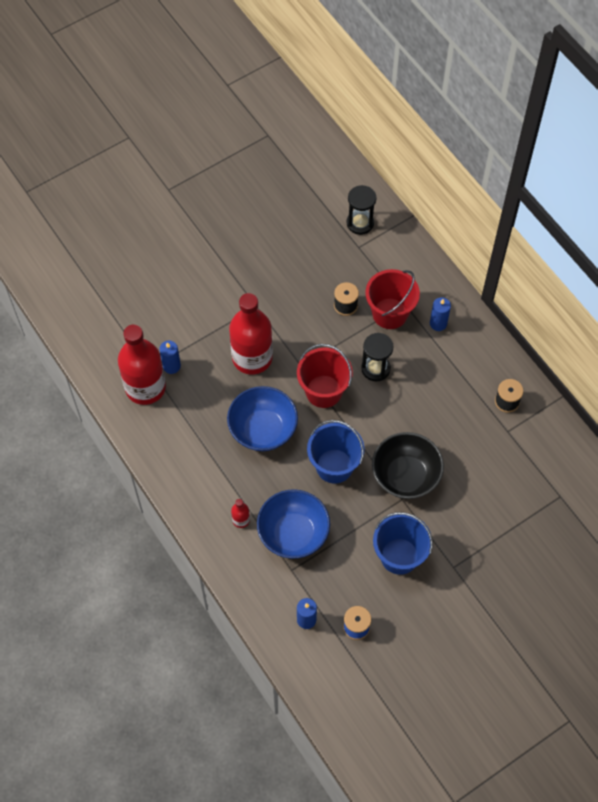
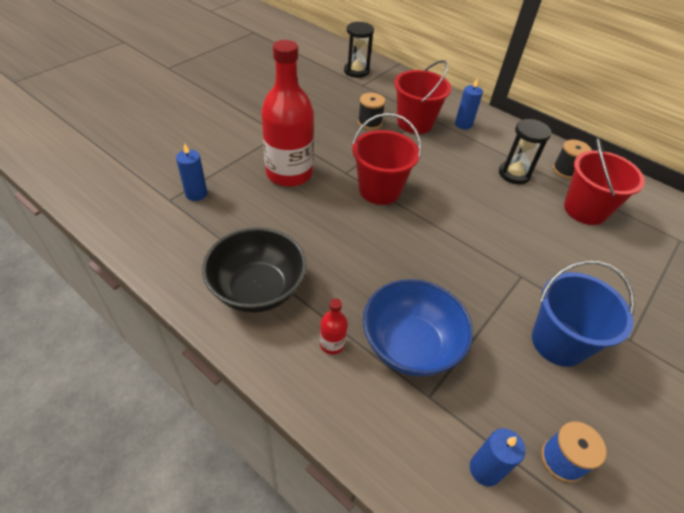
camera: 20 degrees left, 15 degrees down
red bottle [118,325,166,405] -> none
blue bowl [227,386,298,451] -> none
blue bucket [307,420,364,484] -> none
black hourglass [361,333,394,381] -> black hourglass moved to [499,119,551,184]
black bowl [372,432,444,499] -> black bowl moved to [202,227,306,313]
none -> red bucket [564,138,645,225]

